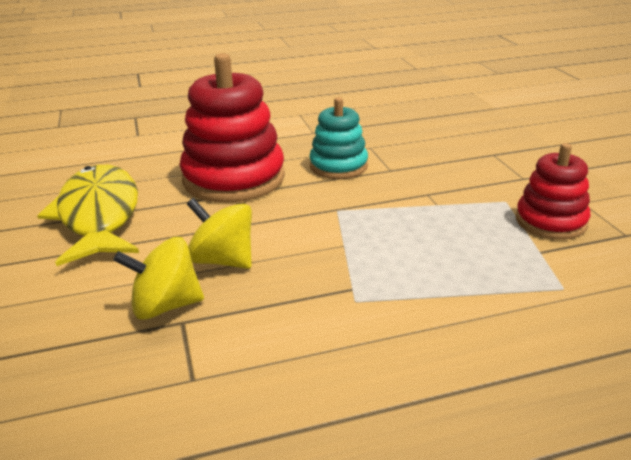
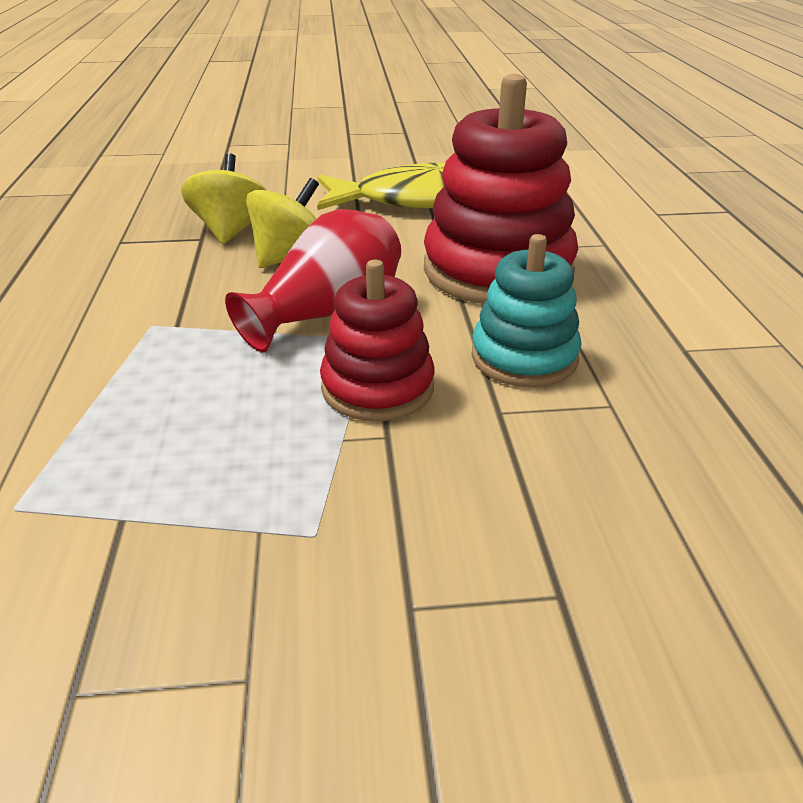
camera: 100 degrees right, 5 degrees up
red stacking toy [516,143,591,240] -> red stacking toy moved to [320,260,435,421]
none -> red vase [225,209,401,352]

